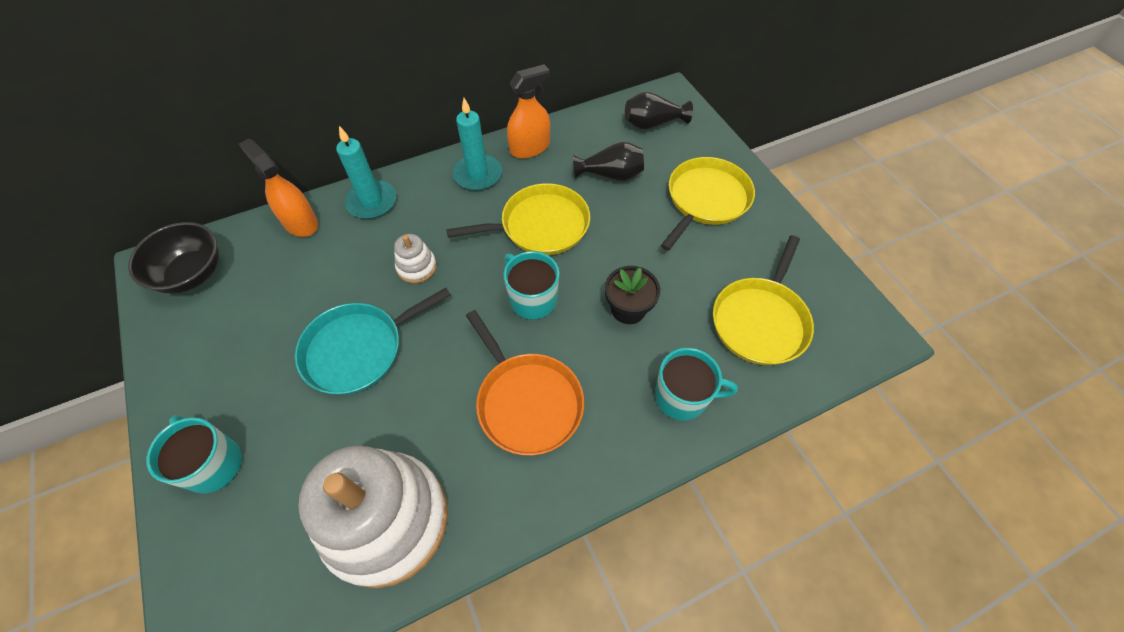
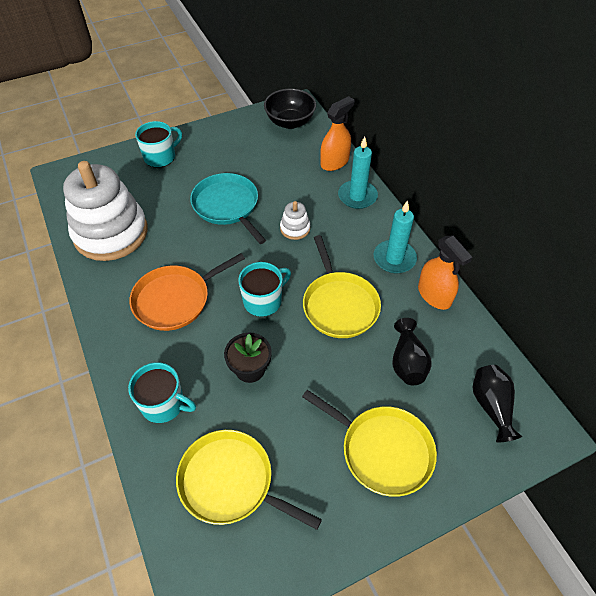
camera: 90 degrees right, 5 degrees down
turquoise mug [655,348,738,421] -> turquoise mug turned 75 degrees counterclockwise [128,362,196,423]

